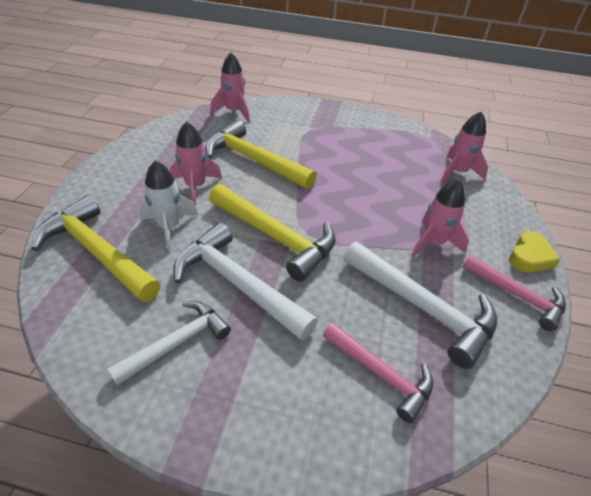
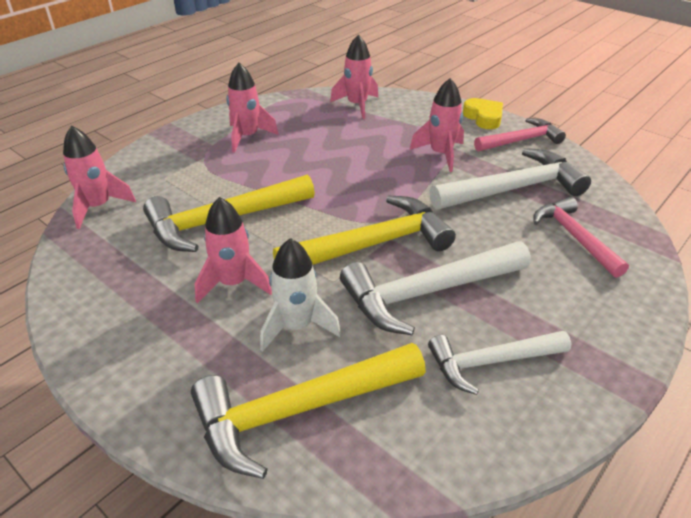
camera: 60 degrees left, 5 degrees down
white hammer [107,301,231,386] -> white hammer turned 90 degrees counterclockwise [428,331,571,395]
pink hammer [323,323,434,423] -> pink hammer turned 90 degrees counterclockwise [533,197,629,278]
none -> pink rocket [227,63,279,153]

